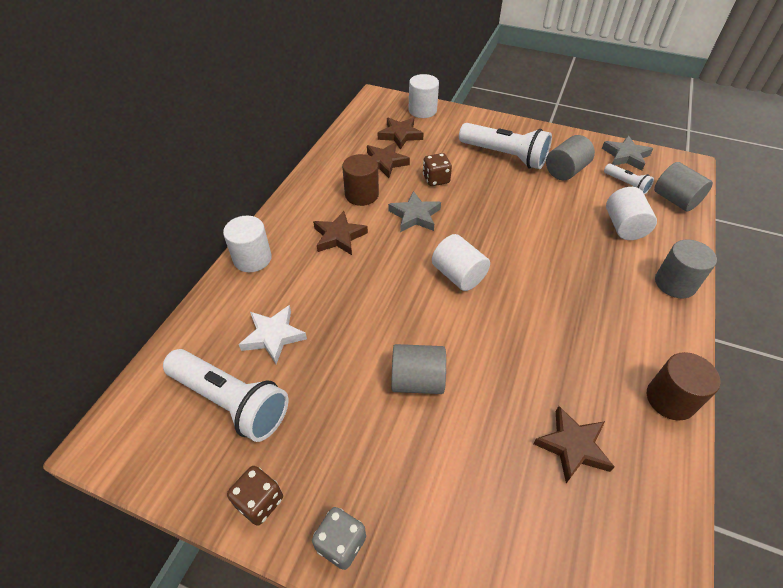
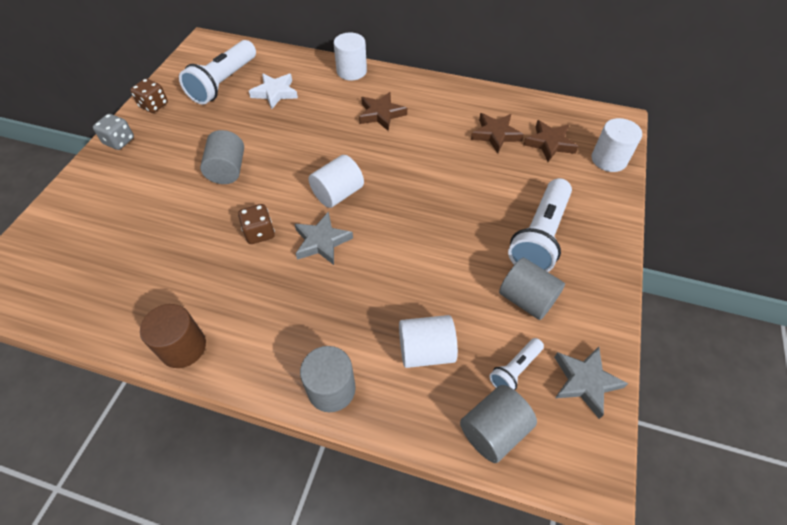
camera: 85 degrees right, 5 degrees up
brown cylinder [342,154,379,206] -> none
grey star [388,191,441,232] -> grey star moved to [295,212,353,265]
brown dice [423,153,452,186] -> brown dice moved to [238,204,275,244]
brown star [533,406,615,483] -> none

